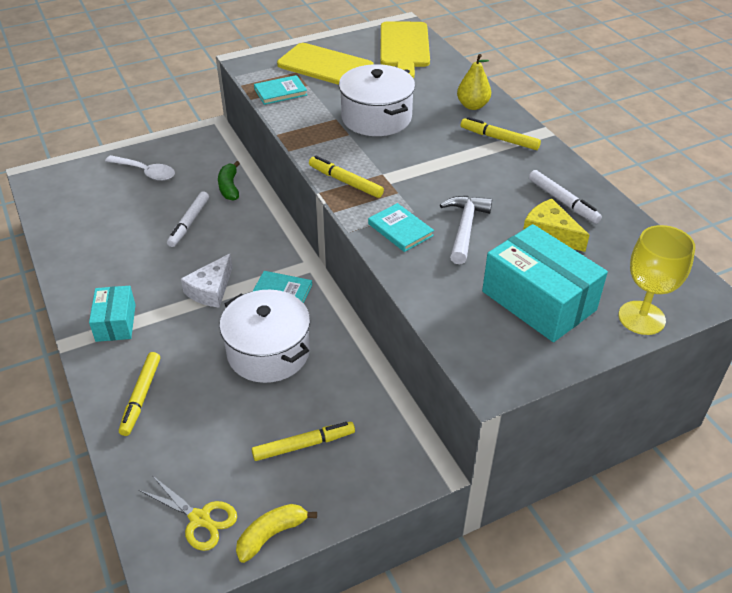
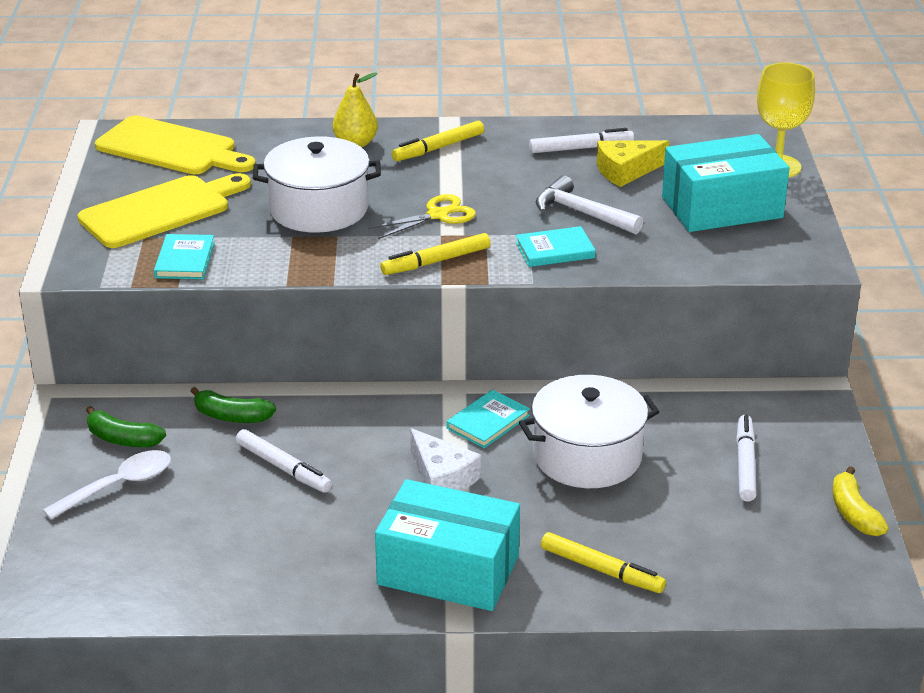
camera: 65 degrees left, 10 degrees down
turquoise box [89,286,136,342] -> turquoise box [375,479,520,611], size x1.70
yellow scissors [139,476,237,551] -> yellow scissors moved to [368,194,476,239]
yellow marker [252,422,355,461] -> white marker [736,415,757,502]
none -> green banana [86,406,166,447]

